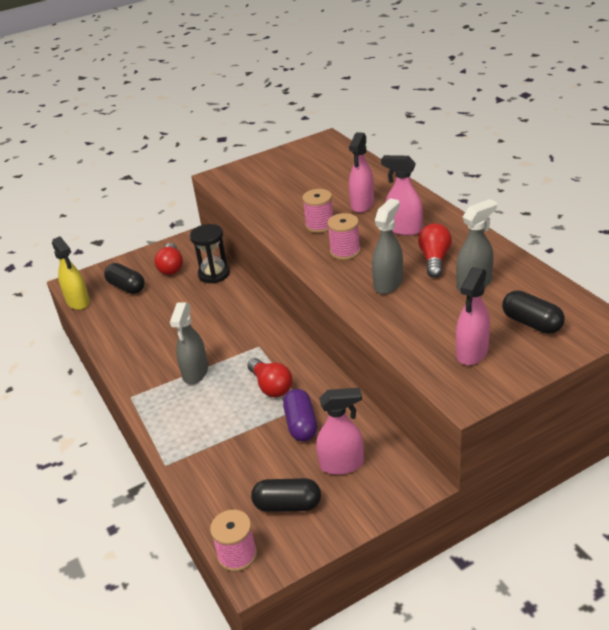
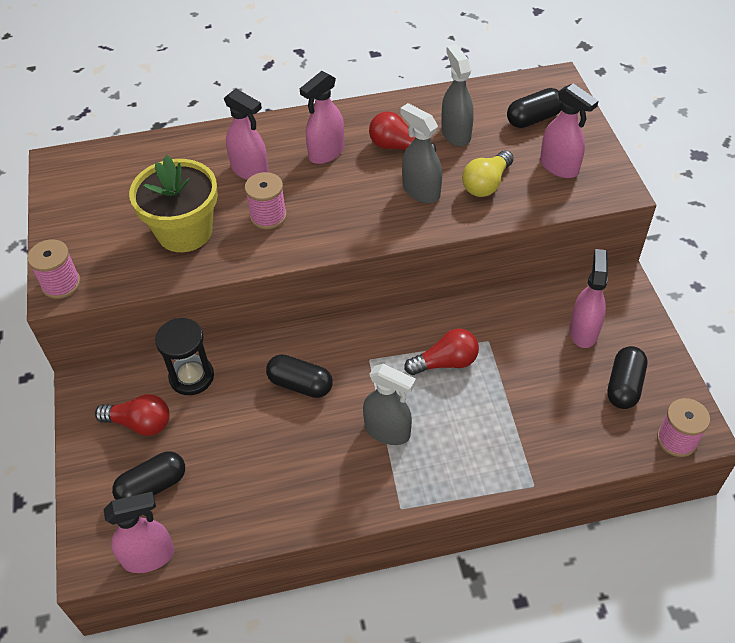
camera: 75 degrees left, 15 degrees up
yellow spray bottle [52,236,90,310] -> pink spray bottle [104,492,174,573]
purple capsule [283,389,317,441] -> none
pink spool [327,213,361,260] -> pink spool moved to [27,239,81,299]
none -> yellow flower pot [129,155,218,252]
none -> black capsule [266,354,333,398]
none -> yellow light bulb [462,150,514,197]

